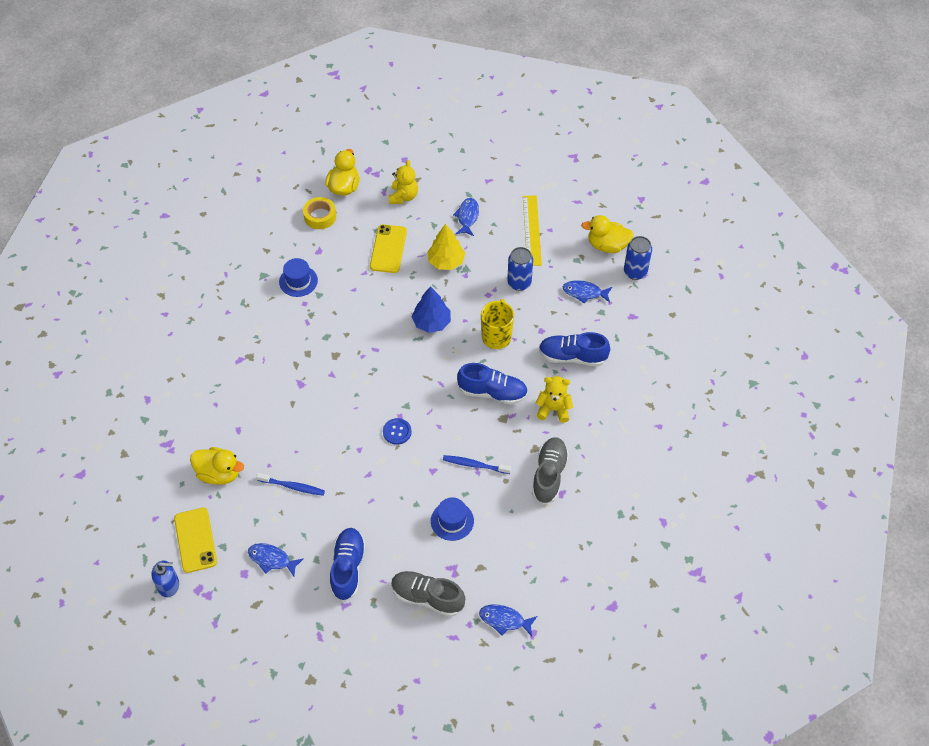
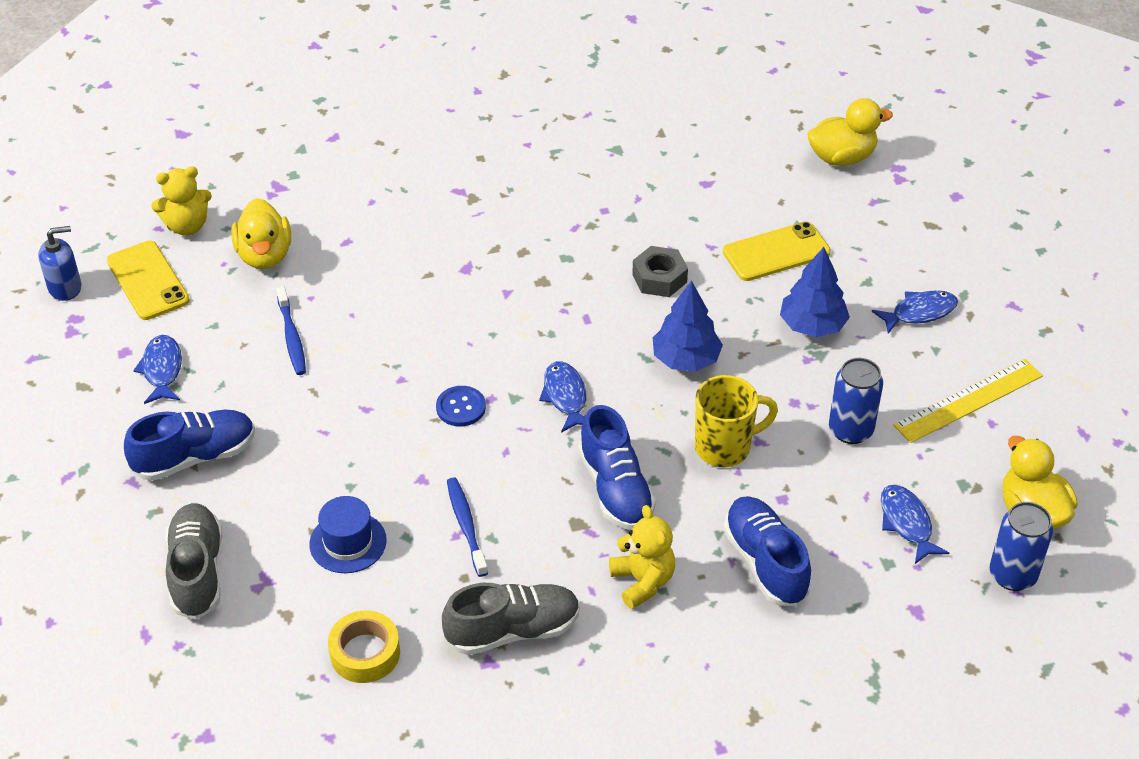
camera: 60 degrees right, 10 degrees down
blue soap dispenser [152,560,179,597] -> blue soap dispenser turned 75 degrees counterclockwise [38,226,81,301]
yellow phone [174,508,217,573] -> yellow phone turned 75 degrees counterclockwise [107,241,190,320]
blue hat [279,258,318,297] -> none
yellow tape [303,197,336,229] -> yellow tape moved to [328,610,400,683]
yellow teddy bear [389,160,418,204] -> yellow teddy bear moved to [151,166,212,236]
yellow tree [427,224,465,270] -> blue tree [780,247,850,337]
blue fish [479,604,537,636] -> blue fish moved to [539,361,586,433]
none -> grey nut [632,246,688,297]

